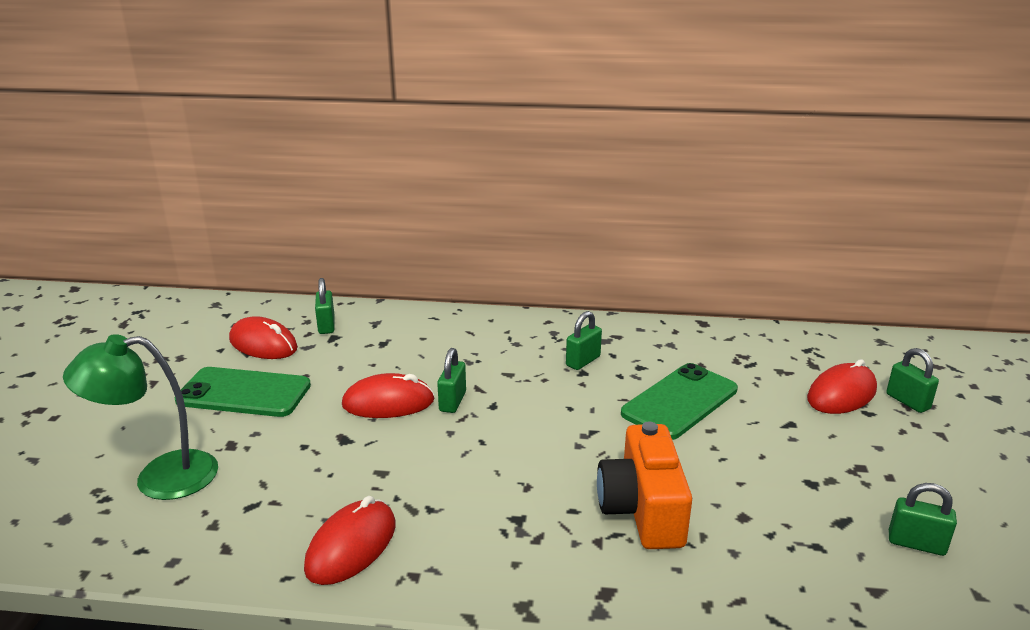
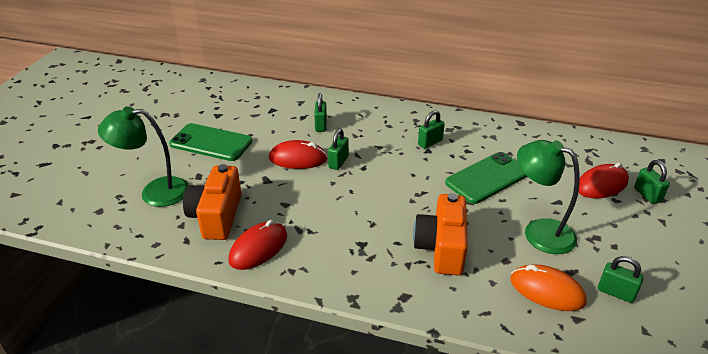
camera: 10 degrees right, 10 degrees up
red mouse [229,316,298,359] -> none
green padlock [315,278,335,334] -> green padlock moved to [314,93,327,132]
none -> orange camera [183,164,241,240]
none -> orange mouse [510,264,587,311]
none -> green lamp [517,140,580,254]

